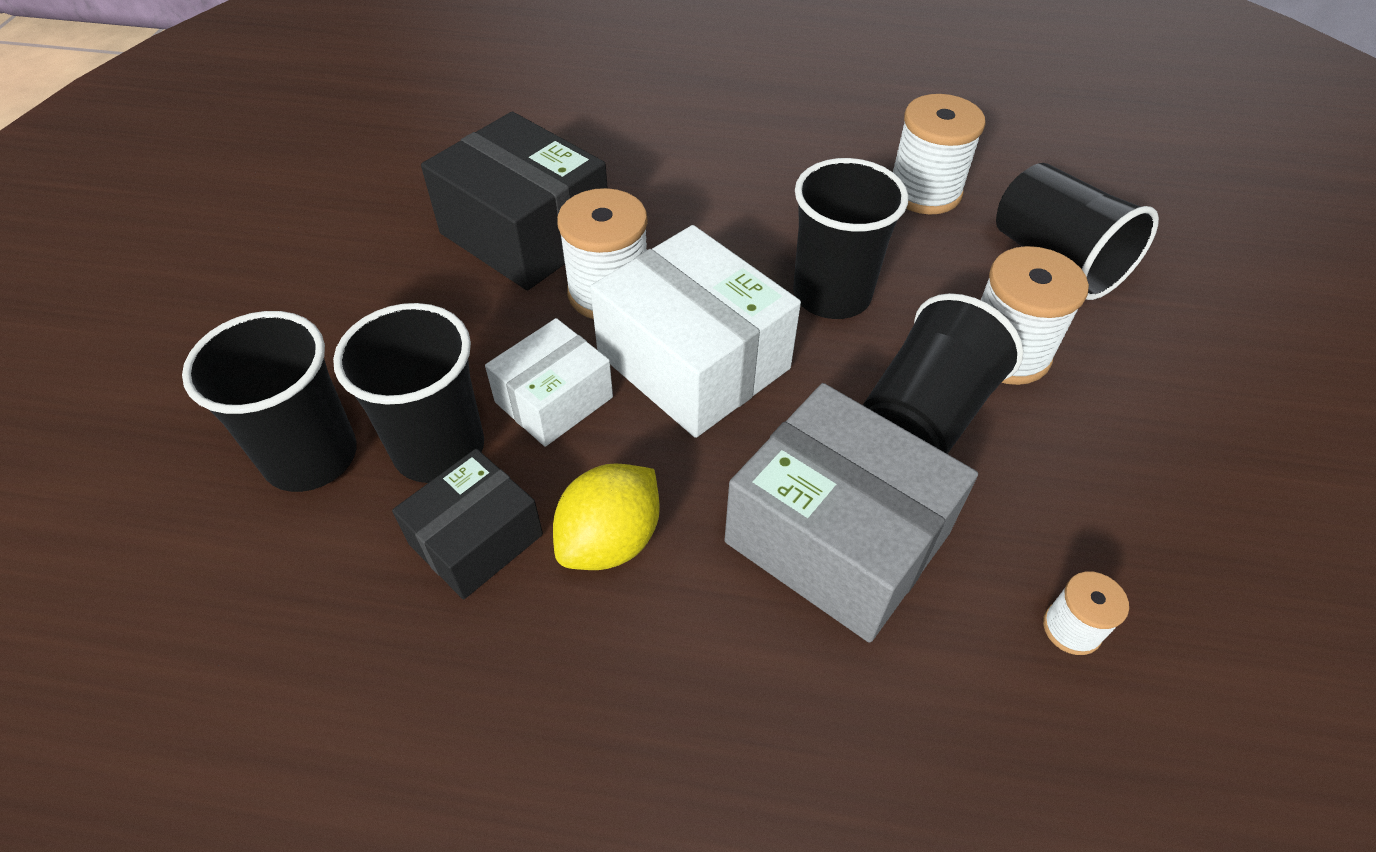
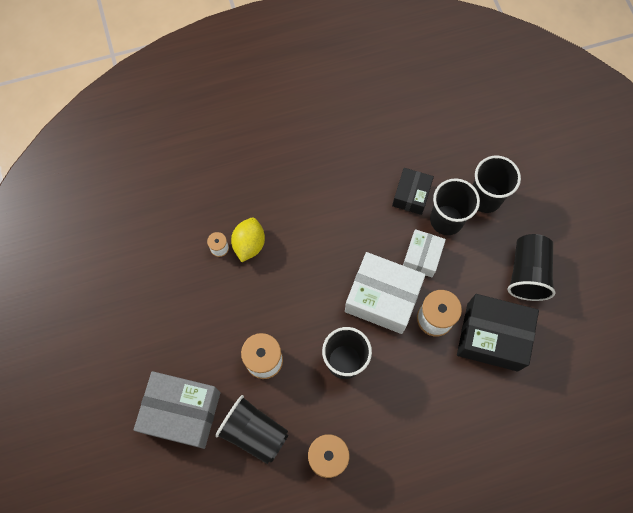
camera: 155 degrees right, 20 degrees up
yellow lemon [553,464,660,570] -> yellow lemon moved to [231,218,265,262]
grey box [725,383,978,643] -> grey box moved to [134,371,221,449]
black cup [863,293,1024,454] -> black cup moved to [508,234,556,301]

